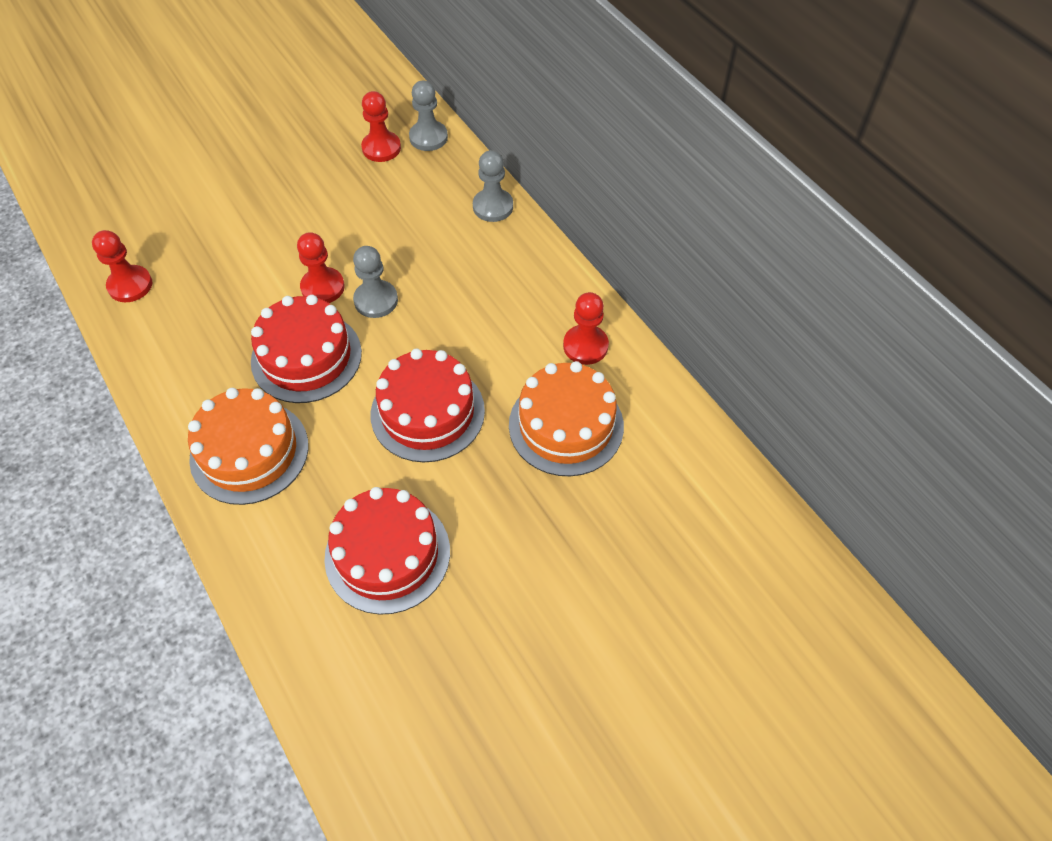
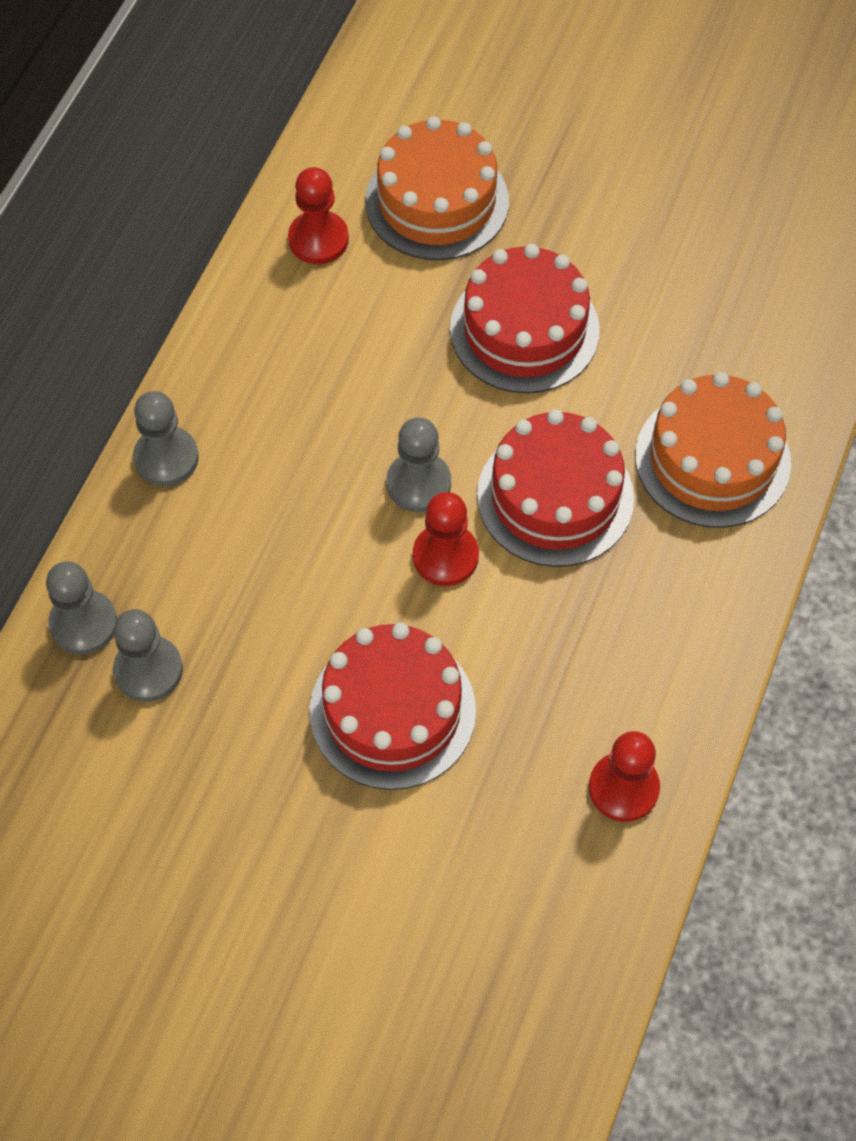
camera: 125 degrees left, 5 degrees up
red cake [324,487,450,615] -> red cake moved to [310,623,476,790]
red pawn [361,91,401,162] -> grey pawn [113,609,183,702]

